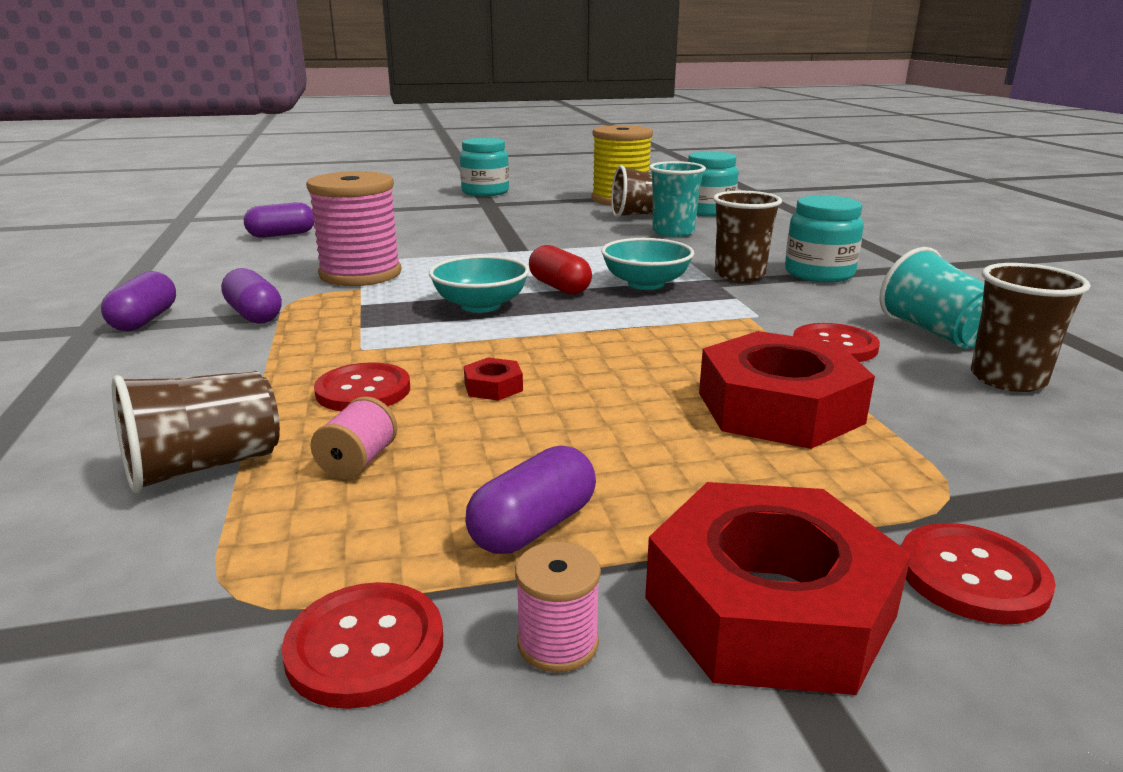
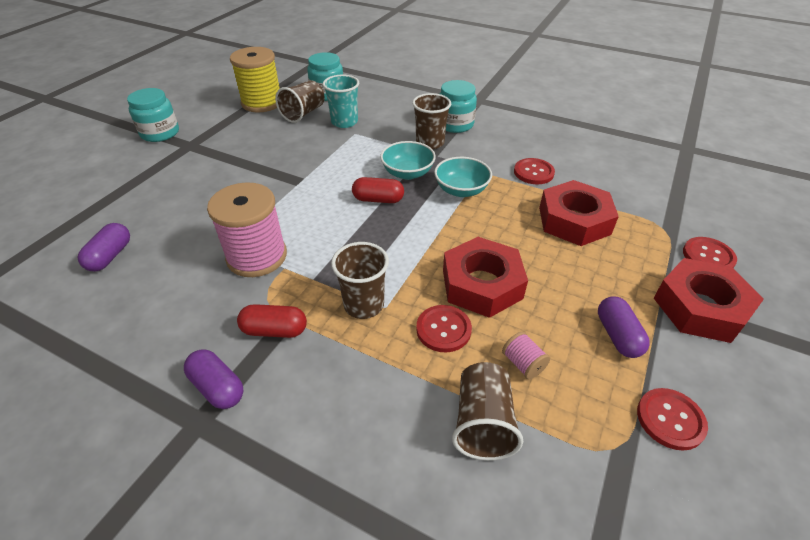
camera: 50 degrees left, 20 degrees up
purple capsule [221,268,282,324] -> red capsule [237,304,307,338]
turquoise bowl [429,255,529,313] -> turquoise bowl moved to [434,157,492,197]
red nut [464,357,523,401] -> red nut [443,237,528,318], size x2.49
pink spool [515,542,601,673] -> none
turquoise cup [879,247,984,349] -> none
brown cup [971,263,1090,392] -> brown cup moved to [331,242,389,319]

